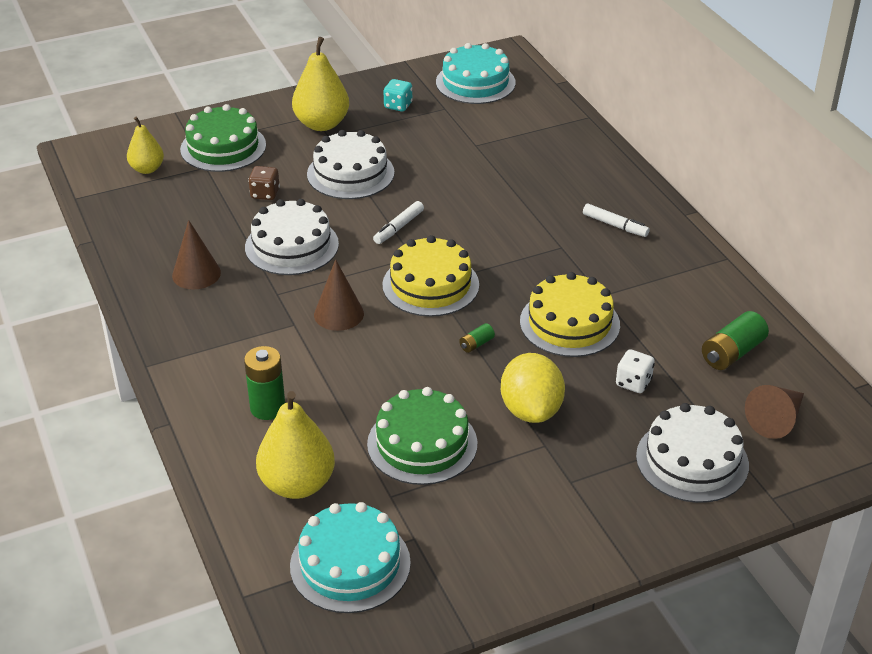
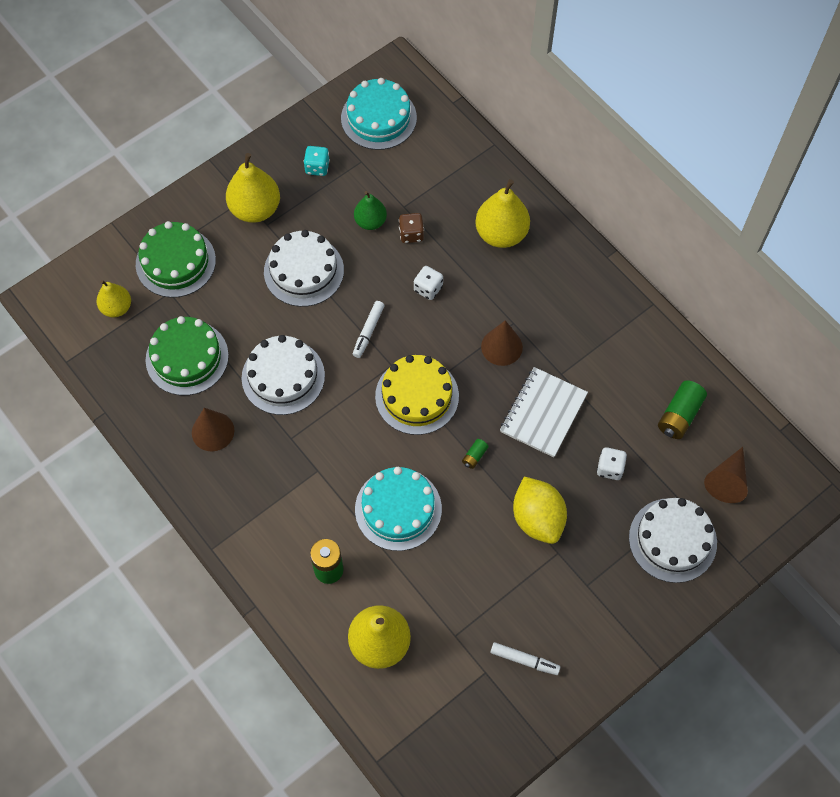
camera: 15 degrees left, 25 degrees up
brown dice [248,166,280,200] -> brown dice moved to [399,213,424,243]
turquoise cake [290,502,411,613] -> turquoise cake moved to [355,467,442,551]
brown cone [314,259,364,331] -> brown cone moved to [481,320,523,366]
green cake [367,387,478,485] -> green cake moved to [145,316,229,395]
yellow cake [520,272,620,357] -> white notebook [500,367,588,458]
white marker [583,204,650,237] -> white marker moved to [490,642,560,675]
none -> green pear [354,191,387,230]
none -> white dice [414,266,443,300]
none -> yellow pear [475,179,530,248]

